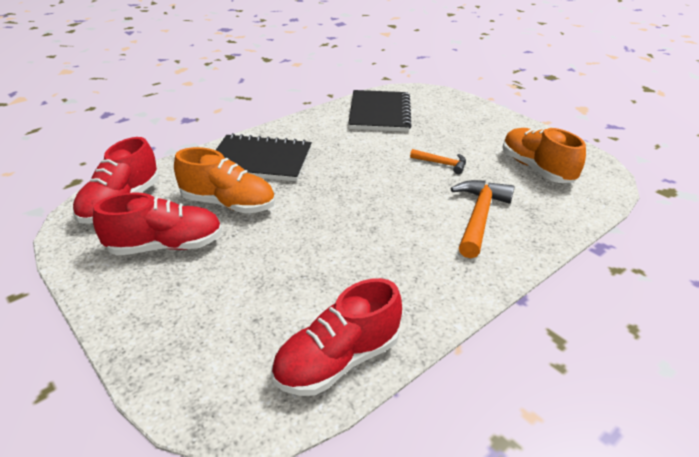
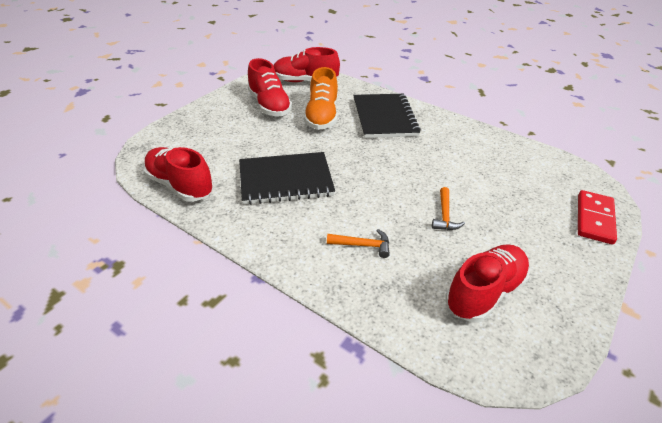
camera: 75 degrees right, 5 degrees up
black notebook [348,90,412,132] -> black notebook moved to [239,152,335,205]
orange hammer [450,180,515,258] -> orange hammer [327,229,390,258], size x0.56
orange shoe [502,127,586,183] -> red shoe [445,244,530,322]
none -> red domino [578,190,617,245]

